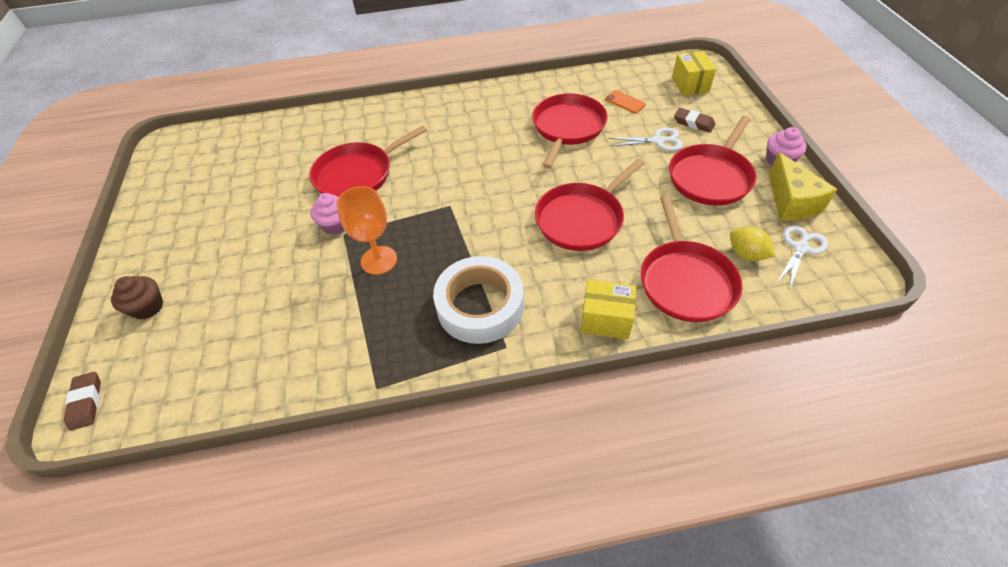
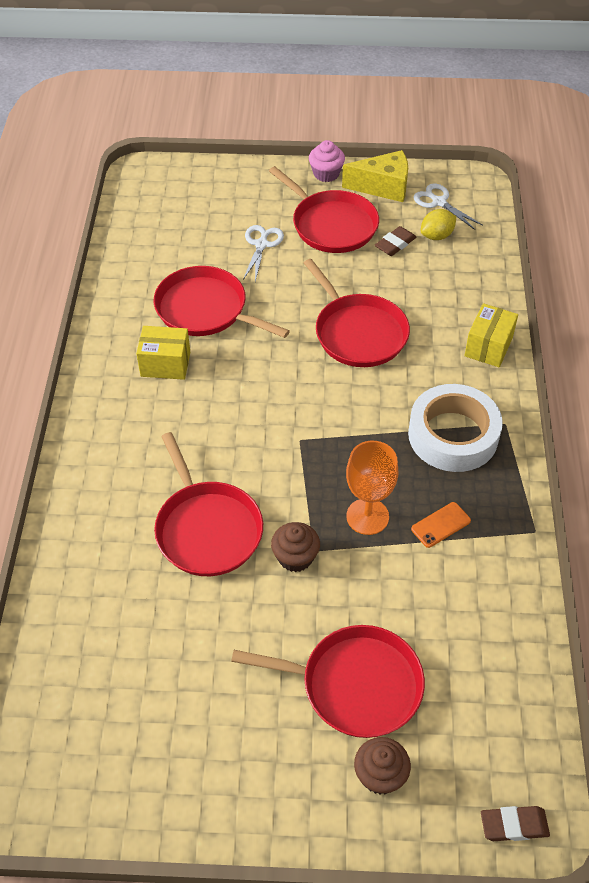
camera: 80 degrees left, 0 degrees up
pink cupcake [311,193,345,235] -> brown cupcake [271,522,320,572]
orange phone [605,90,646,113] -> orange phone moved to [411,502,471,548]
red pan [641,195,742,322] -> red pan moved to [231,625,425,738]
yellow box [672,51,716,96] -> yellow box moved to [136,326,190,380]
brown eraser [674,108,715,133] -> brown eraser moved to [375,226,416,256]

